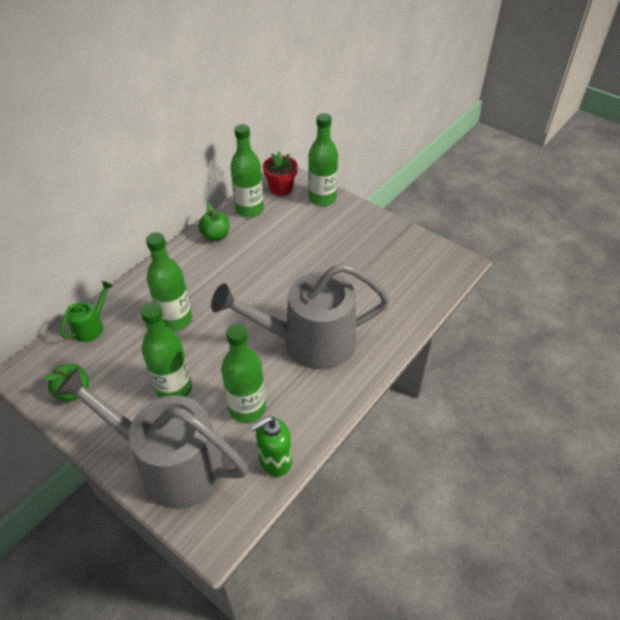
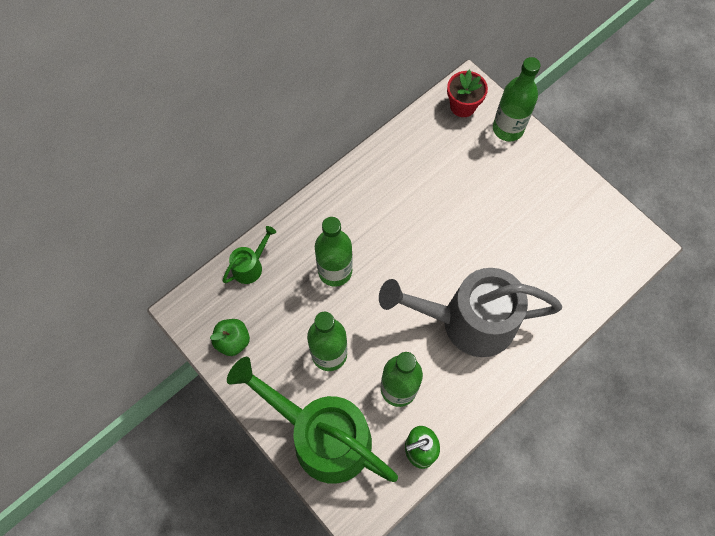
camera: 10 degrees right, 20 degrees up
grey watering can [54,367,248,509] -> green watering can [227,357,398,484]
green apple [198,203,229,241] -> none
green bottle [230,124,264,218] -> none

